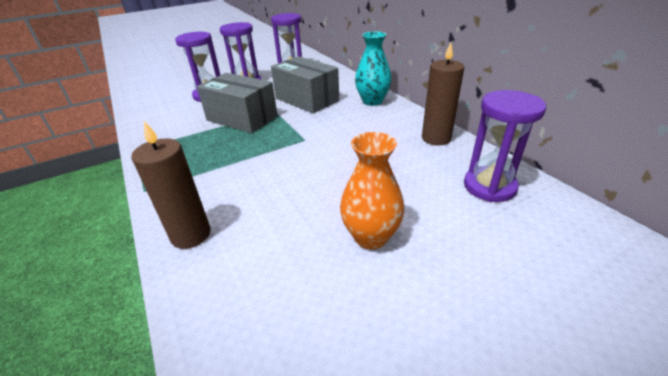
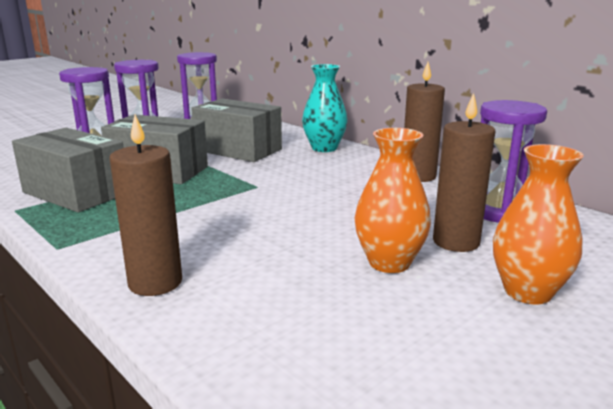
camera: 15 degrees left, 15 degrees down
none -> grey box [12,128,124,213]
none -> brown candle [433,93,495,252]
none -> orange vase [493,144,584,304]

